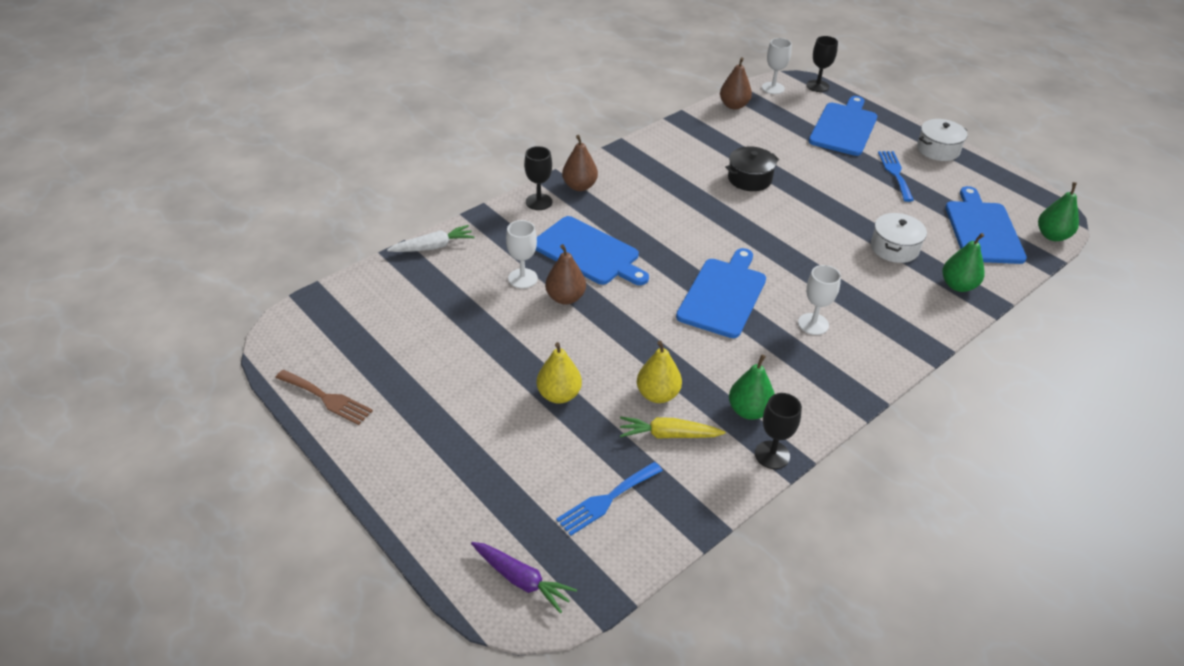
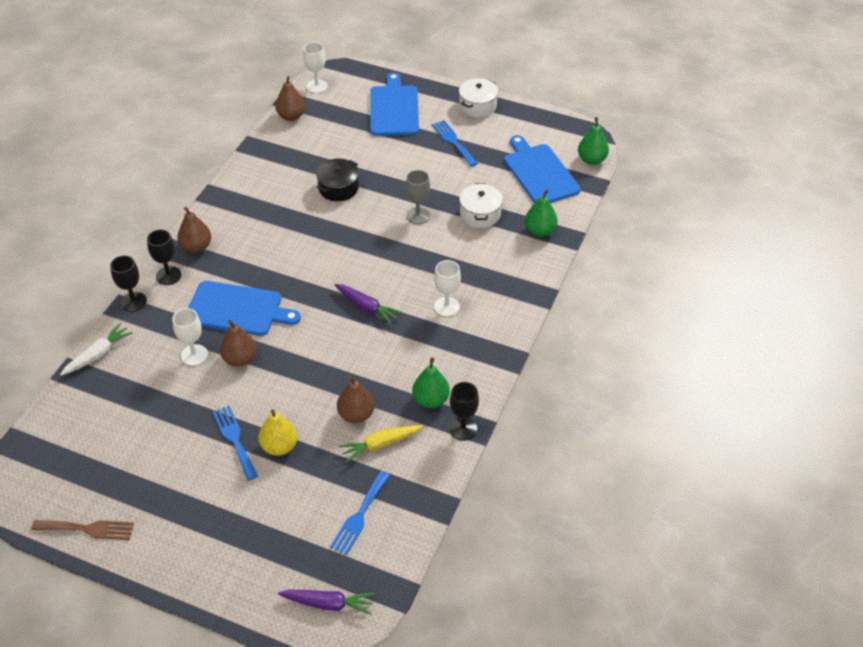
camera: 25 degrees left, 5 degrees up
yellow pear [637,341,682,403] -> brown pear [337,376,375,423]
blue cutting board [676,248,766,338] -> purple carrot [335,284,402,325]
black goblet [806,36,838,92] -> black goblet moved to [110,255,147,312]
none -> blue fork [213,406,258,480]
none -> grey goblet [405,170,430,224]

